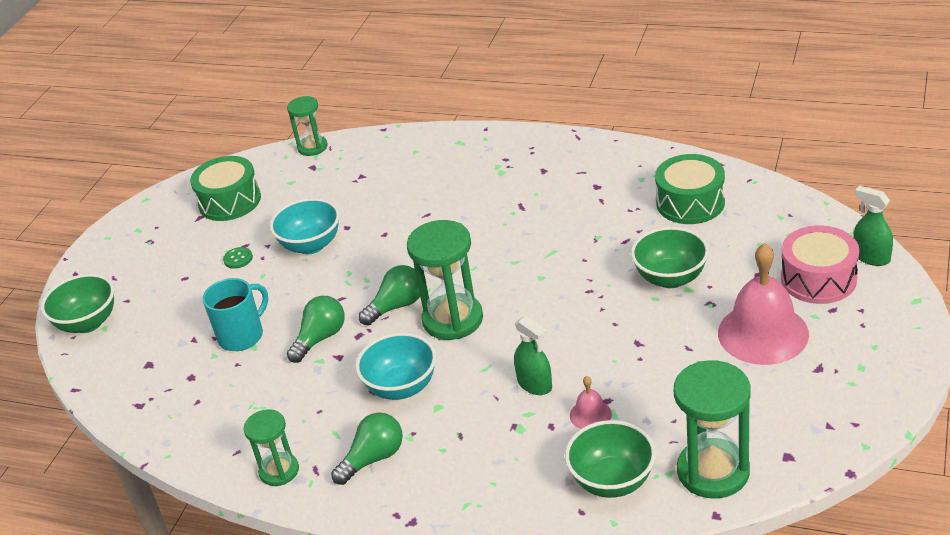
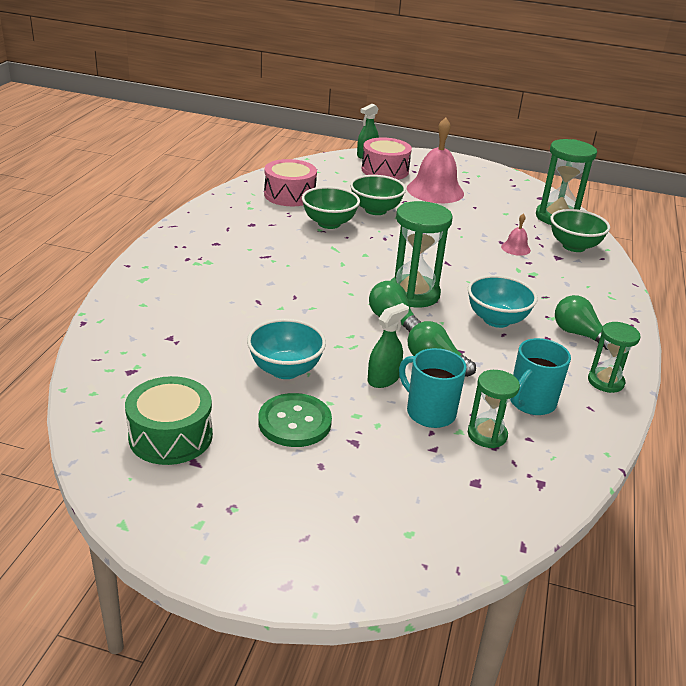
camera: 100 degrees left, 5 degrees down
green bowl [41,274,114,333] -> green bowl moved to [302,186,360,229]
green button [223,247,253,269] -> green button [258,393,332,447], size x2.09
green hourglass [287,96,328,156] -> green hourglass moved to [468,370,520,448]
green spray bottle [514,316,552,395] -> green spray bottle moved to [368,303,409,388]
green drum [655,154,725,224] -> pink drum [264,159,317,206]
none -> turquoise mug [510,338,571,415]

